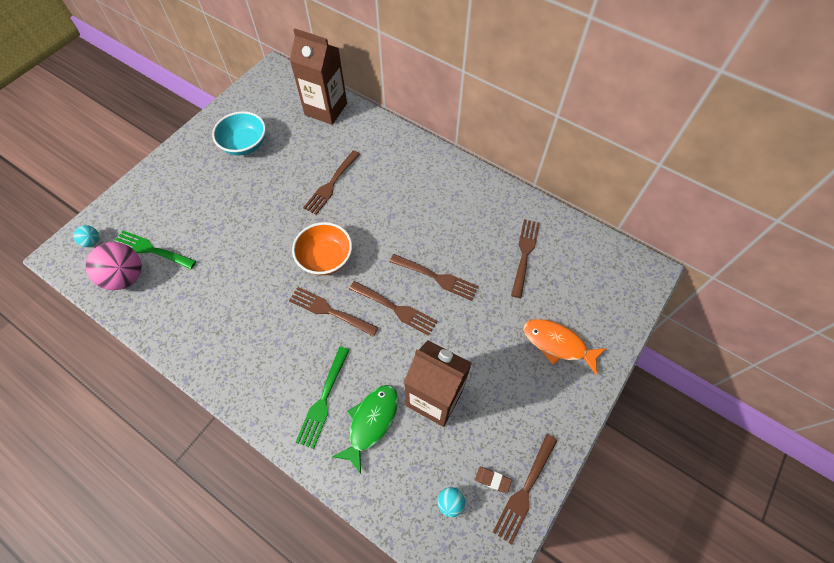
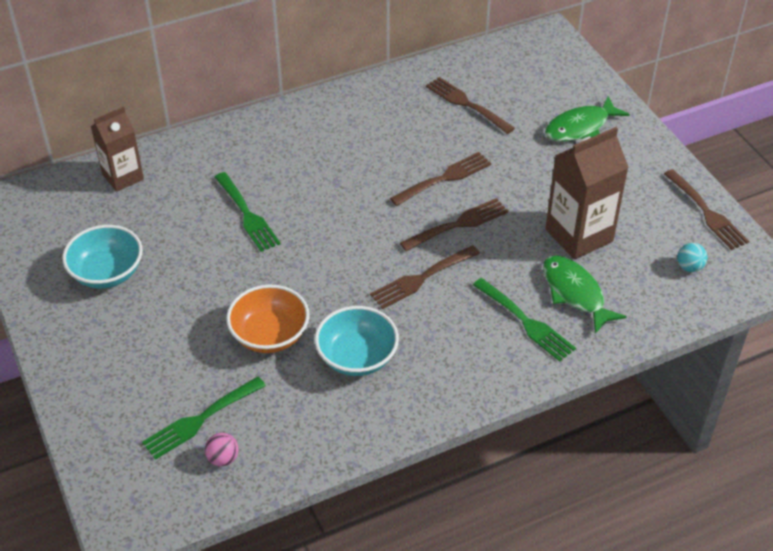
camera: 60 degrees left, 15 degrees down
turquoise ball [73,225,99,247] -> none
pink ball [86,242,142,290] -> pink ball [205,433,239,466], size x0.48
brown carton [290,28,347,125] -> brown carton [91,107,144,192], size x0.66
orange bowl [292,222,352,275] -> orange bowl moved to [226,284,310,353]
brown fork [303,150,360,215] -> green fork [215,172,281,252]
brown eraser [475,467,512,493] -> none
orange fish [523,319,606,375] -> green fish [545,96,630,142]
none -> turquoise bowl [315,306,399,376]

